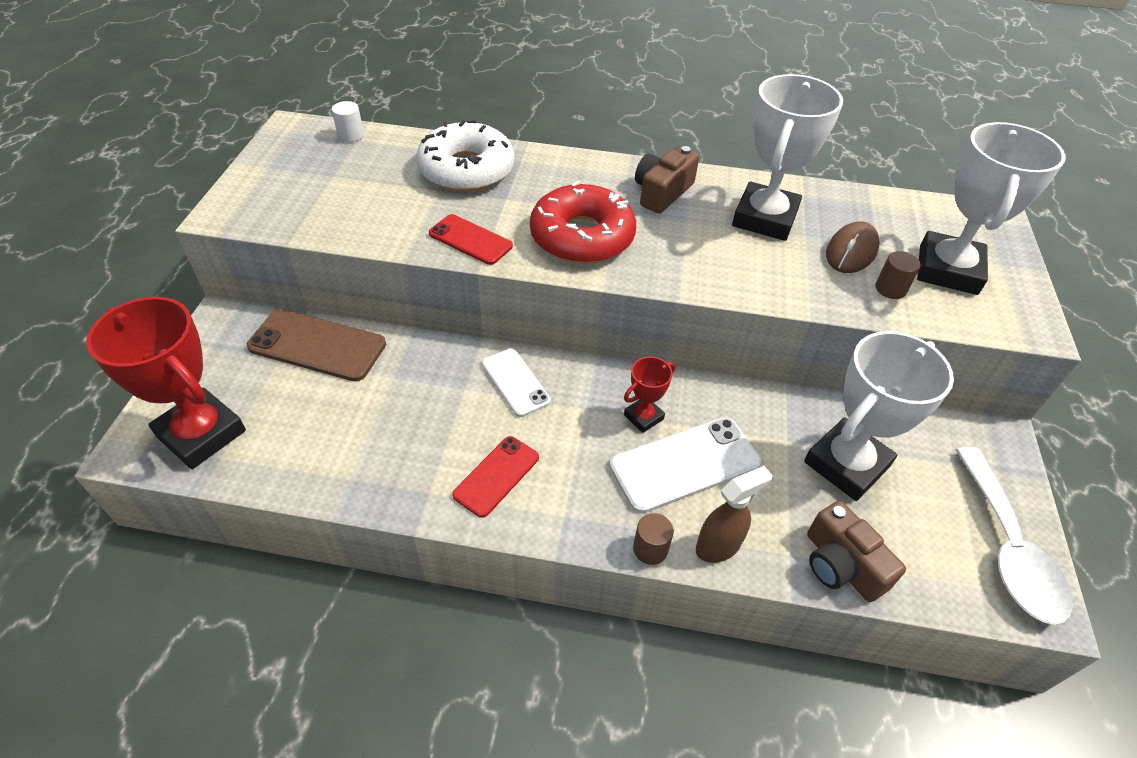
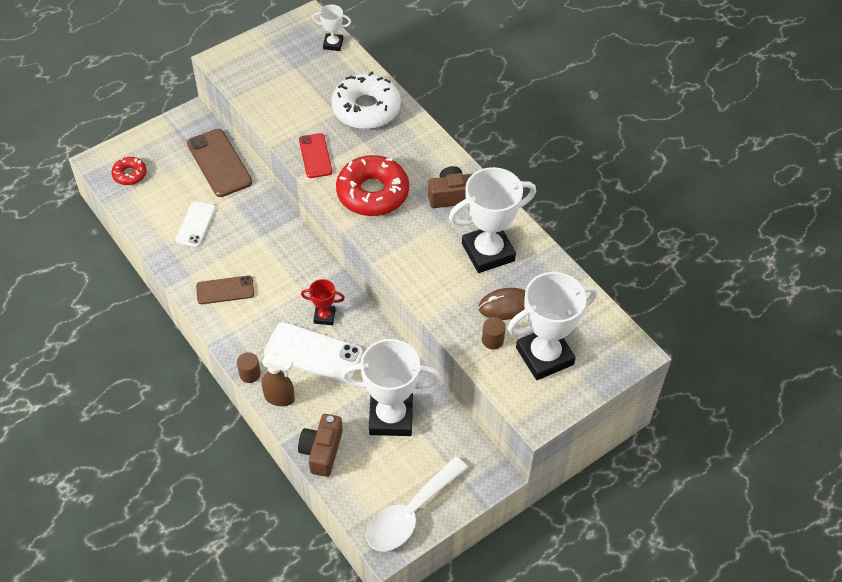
camera: 45 degrees right, 5 degrees up
red trophy [86,297,246,469] -> red donut [111,157,147,185]
white cylinder [332,101,364,142] -> white trophy [312,5,351,51]
red phone [452,436,539,518] -> brown phone [196,276,254,304]
white phone [482,349,551,417] -> white phone moved to [176,201,216,247]

